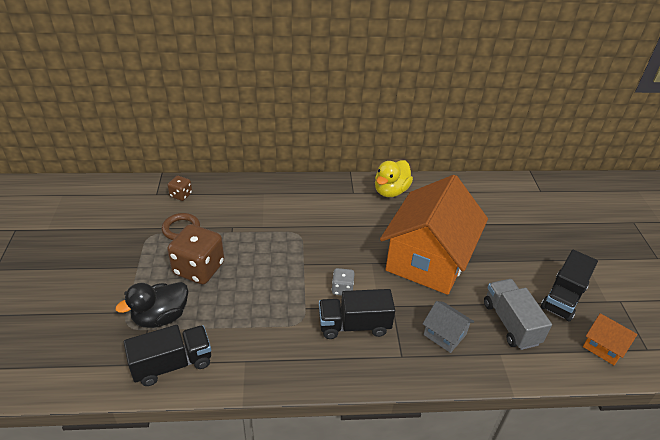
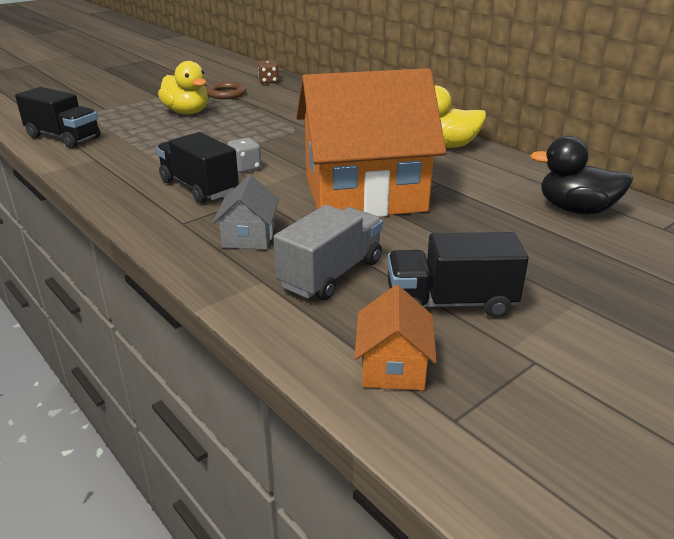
camera: 55 degrees right, 10 degrees down
black duck [116,282,188,328] -> black duck moved to [530,136,633,214]
brown dice [167,224,224,284] -> yellow duck [158,61,208,114]

